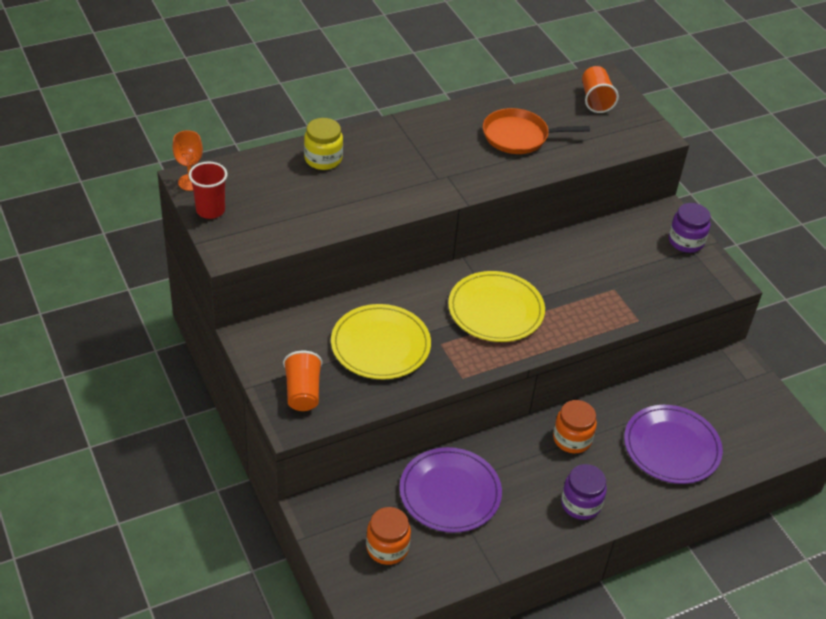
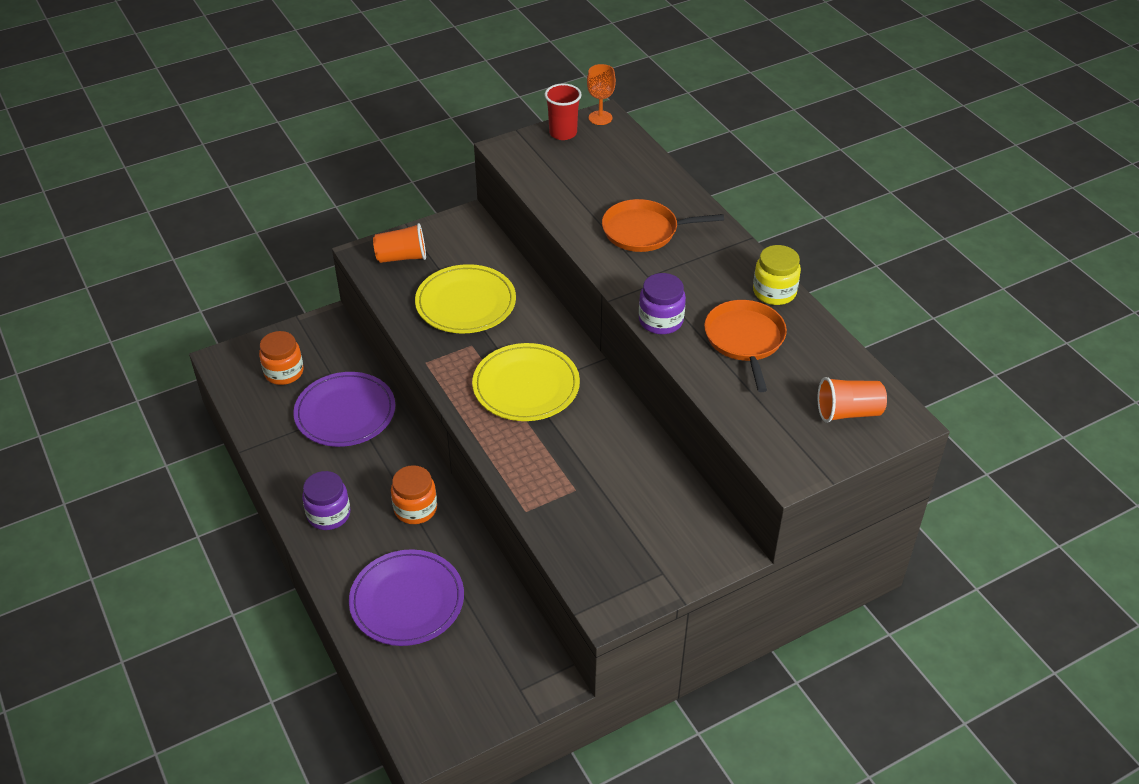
camera: 90 degrees right, 0 degrees up
yellow jar [304,118,343,170] -> yellow jar moved to [753,245,801,305]
purple jar [669,203,711,253] -> purple jar moved to [639,273,686,334]
none -> orange pan [602,199,724,252]

